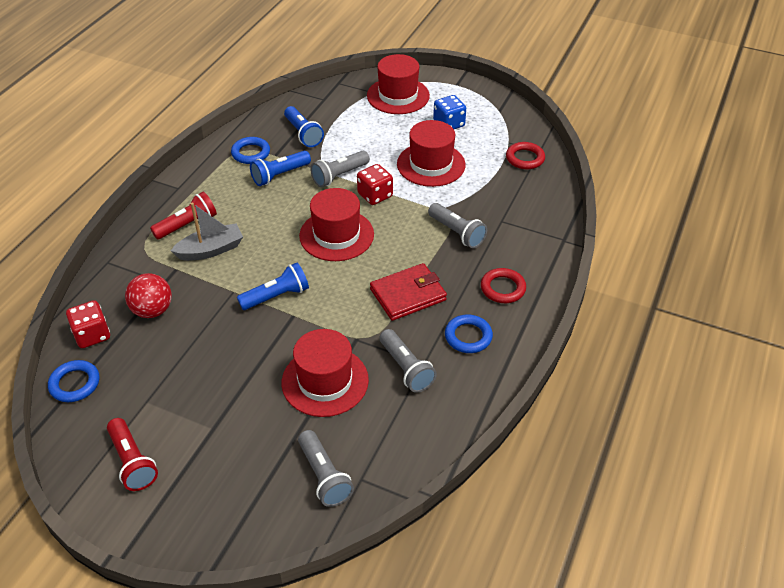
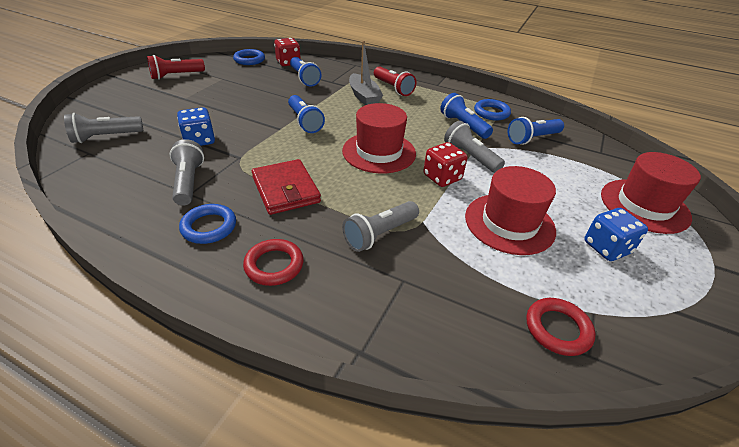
camera: 90 degrees right, 5 degrees down
red ball [125,273,172,318] -> blue flashlight [290,57,321,87]
red hat [282,329,369,417] -> blue dice [177,107,215,146]
grey flashlight [380,329,437,393] -> grey flashlight turned 105 degrees clockwise [169,139,204,206]

